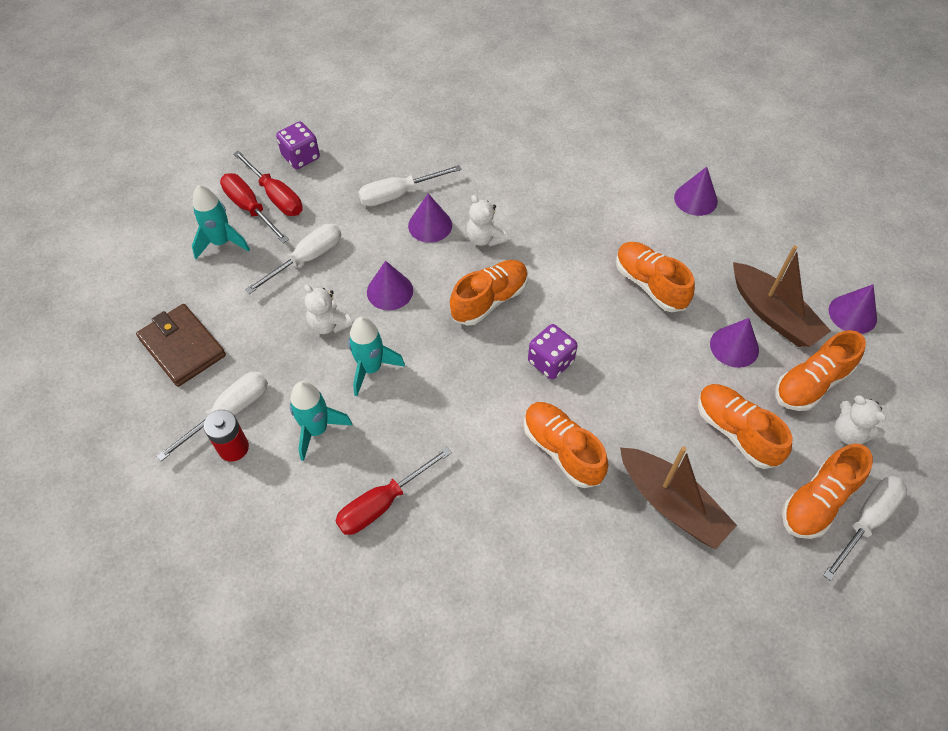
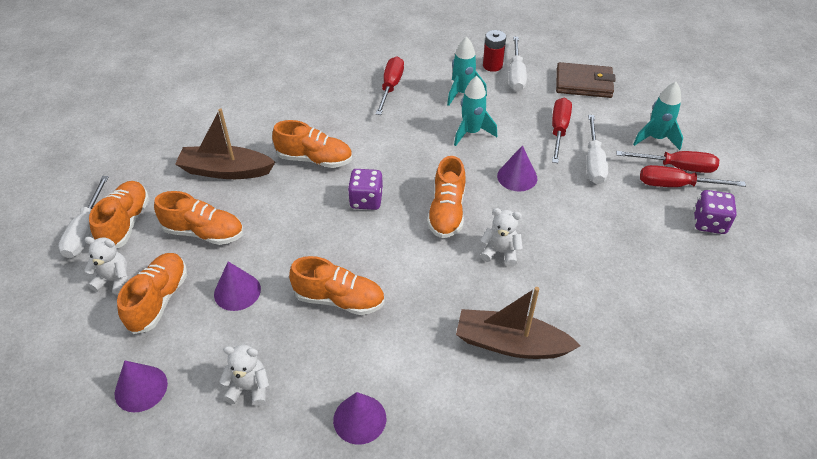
camera: 140 degrees right, 10 degrees down
white teddy bear [304,284,353,334] -> white teddy bear moved to [219,345,269,406]
white screwdriver [358,165,461,206] -> none
purple cone [408,193,452,243] -> none
brown boat [733,245,831,347] -> brown boat moved to [456,287,580,359]
none -> red screwdriver [552,98,572,163]

